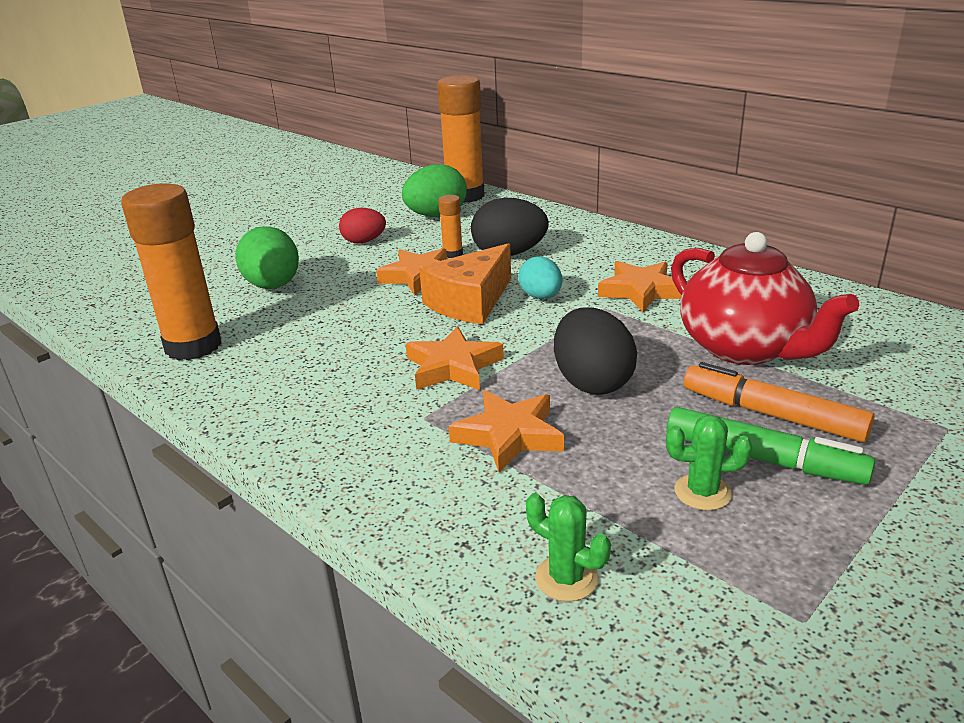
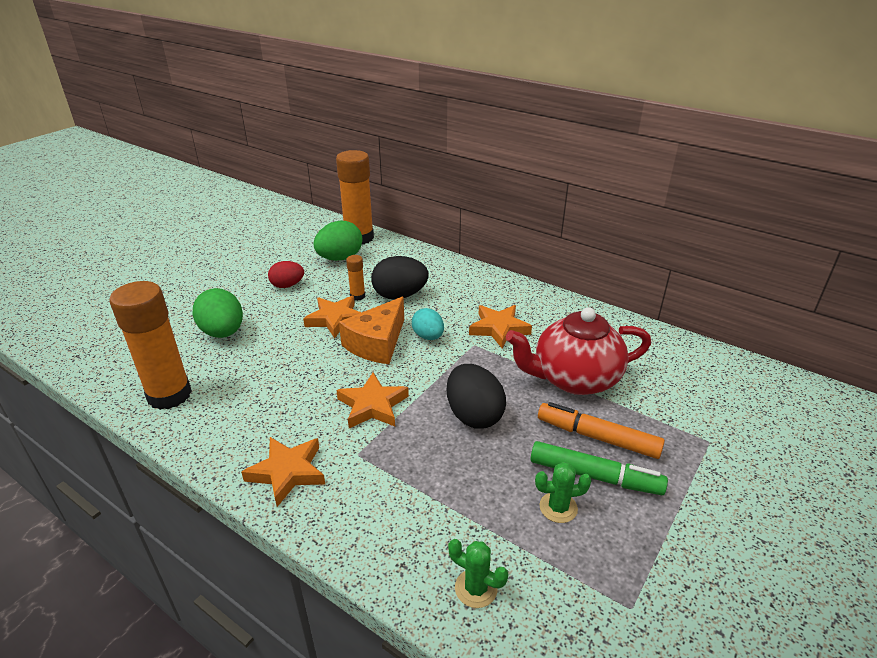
camera: 10 degrees left, 5 degrees up
orange star [449,390,564,473] -> orange star moved to [241,437,325,507]
red teapot [671,232,859,365] -> red teapot turned 120 degrees clockwise [506,307,651,395]

